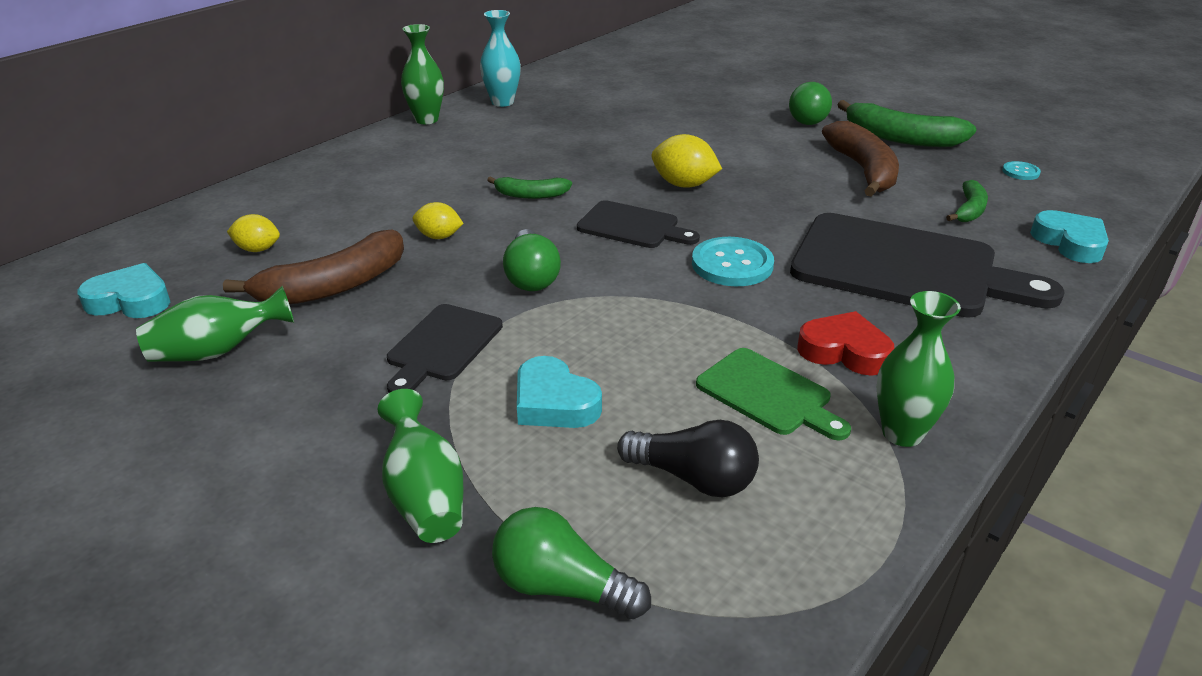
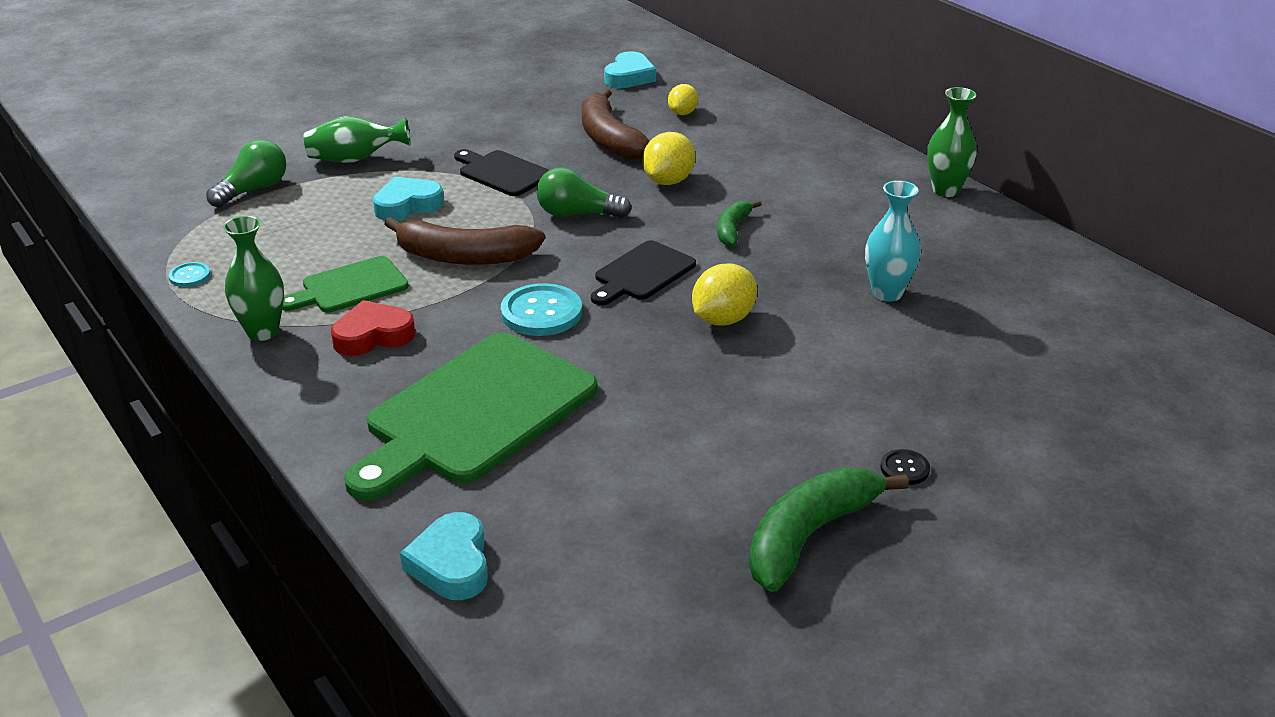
camera: 105 degrees right, 0 degrees up
green vase [136,286,294,362] -> none
yellow lemon [413,202,464,239] -> yellow lemon [643,132,695,185], size x1.55
turquoise vase [480,10,521,107] -> turquoise vase moved to [865,181,921,302]
black light bulb [617,420,759,497] -> none
green light bulb [789,82,832,125] -> black button [881,449,930,485]
black cutting board [790,213,1065,318] -> green cutting board [344,332,597,501]
red heart [797,311,894,376] -> red heart turned 150 degrees counterclockwise [331,300,415,356]
brown banana [822,121,899,197] -> brown banana moved to [384,217,545,265]
green banana [946,180,988,222] -> none
turquoise button [1002,161,1041,180] -> turquoise button moved to [169,262,211,287]
turquoise heart [1030,210,1109,263] -> turquoise heart turned 90 degrees clockwise [400,512,488,600]

